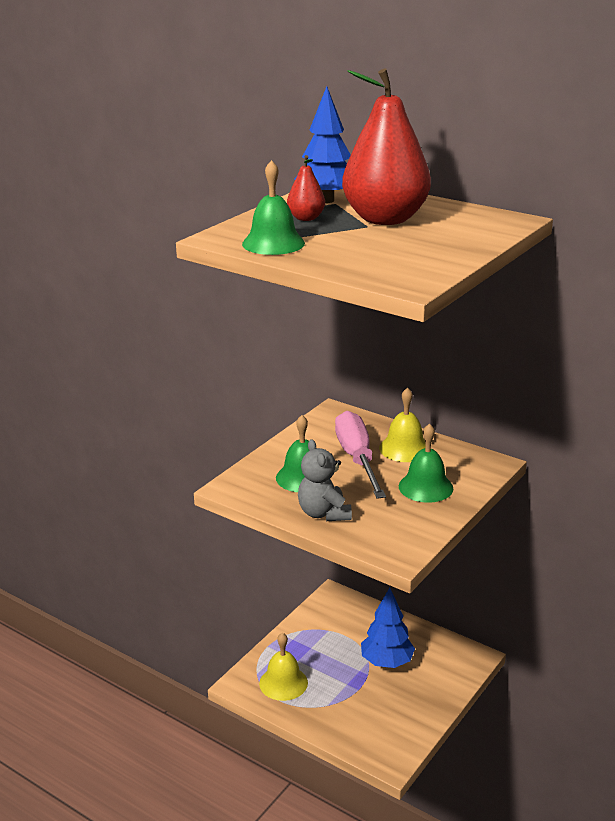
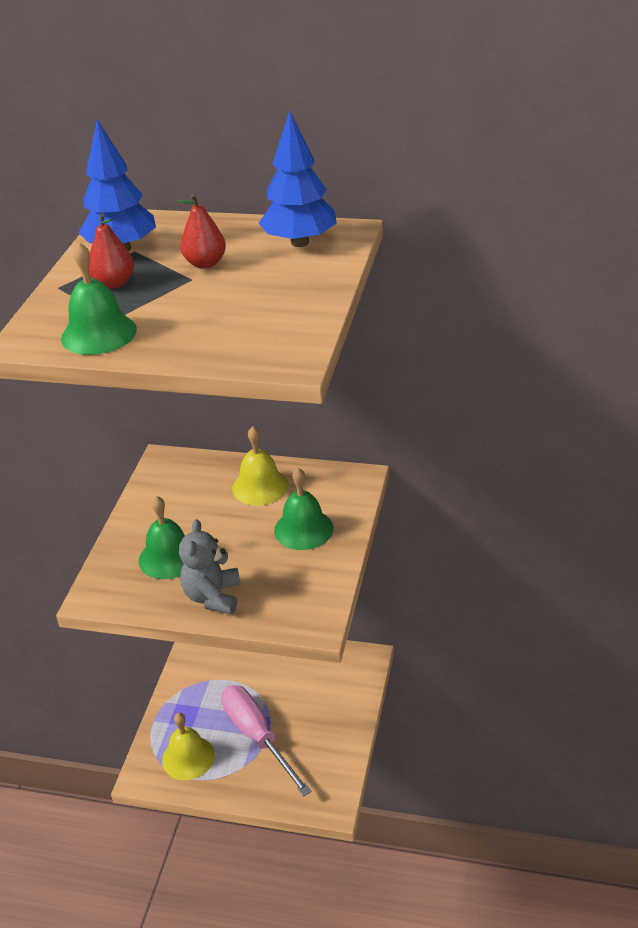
camera: 20 degrees left, 10 degrees up
grey teddy bear [298,439,352,521] -> grey teddy bear turned 45 degrees clockwise [179,519,241,614]
pink screwdriver [335,411,386,499] -> pink screwdriver moved to [221,685,312,796]
red pear [342,69,431,225] -> red pear [177,194,226,269], size x0.44
blue tree [361,588,415,668] -> blue tree moved to [259,111,337,247]

